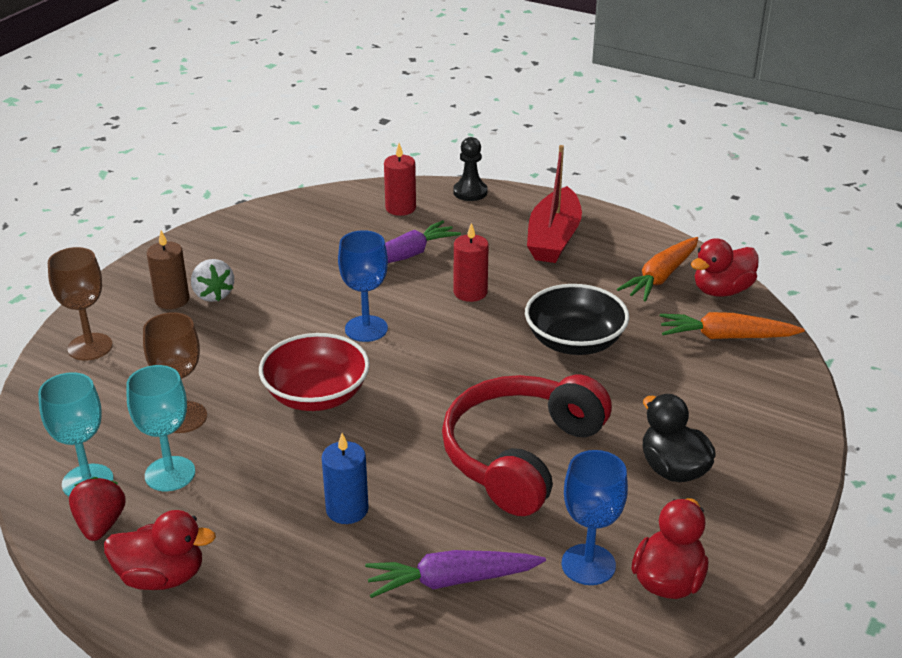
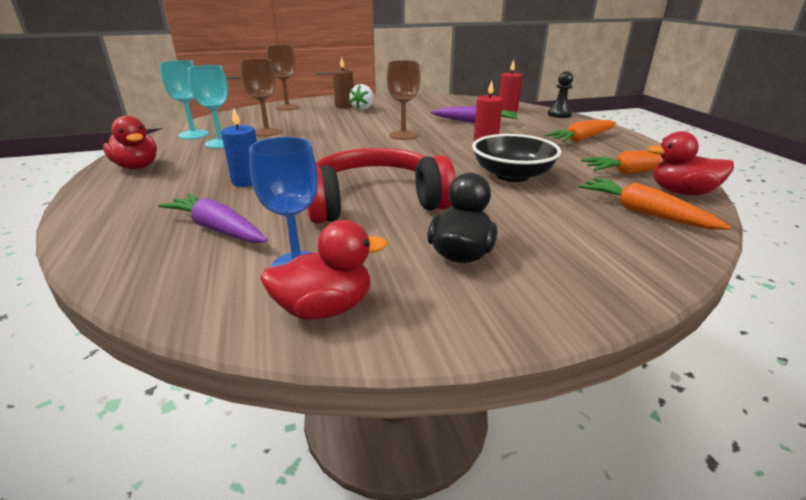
camera: 45 degrees right, 5 degrees down
red strawberry [69,477,126,541] -> none
red bowl [259,333,370,411] -> none
blue goblet [338,230,388,342] -> brown goblet [387,60,420,140]
red boat [527,145,582,263] -> orange carrot [544,120,616,142]

